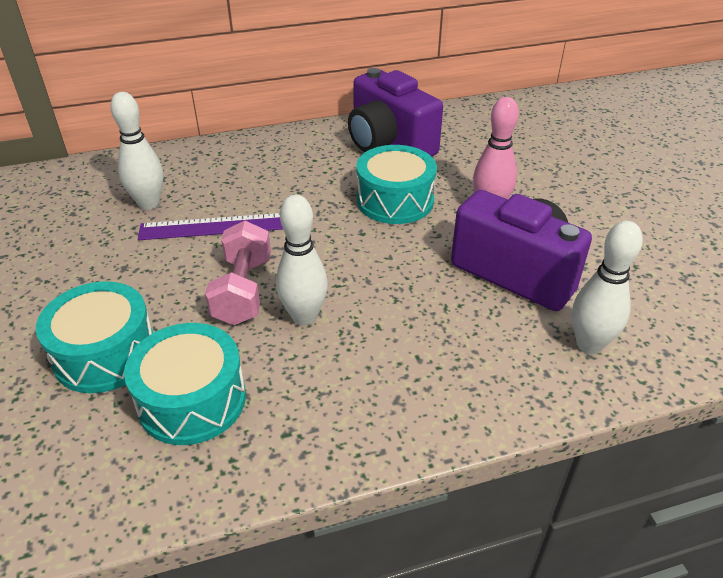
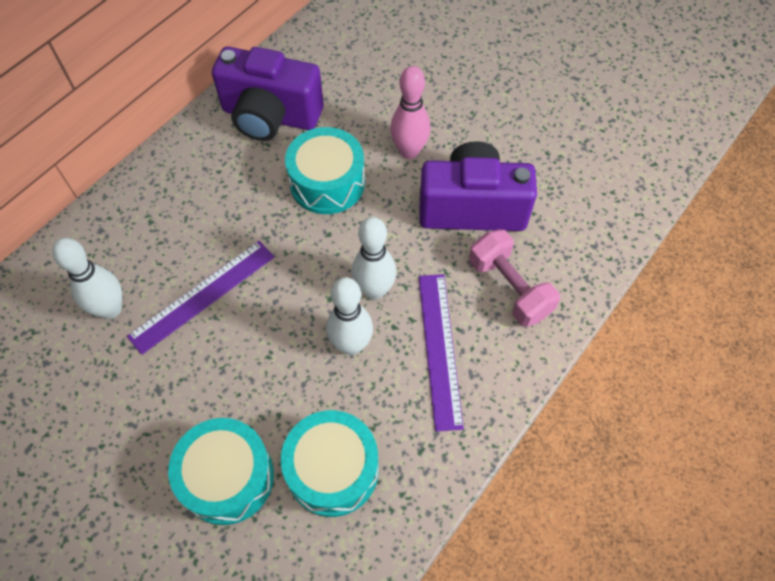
camera: 35 degrees left, 20 degrees up
pink dumbbell [205,221,271,325] -> pink dumbbell moved to [469,229,560,327]
white bowling pin [572,221,643,354] -> white bowling pin moved to [352,217,396,300]
none -> purple ruler [419,274,464,432]

